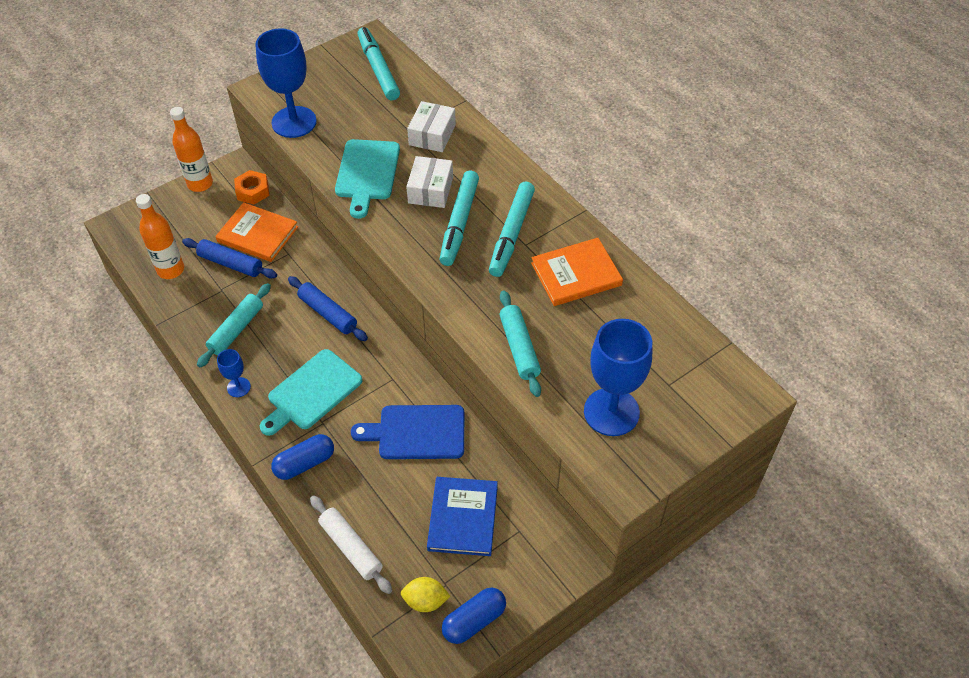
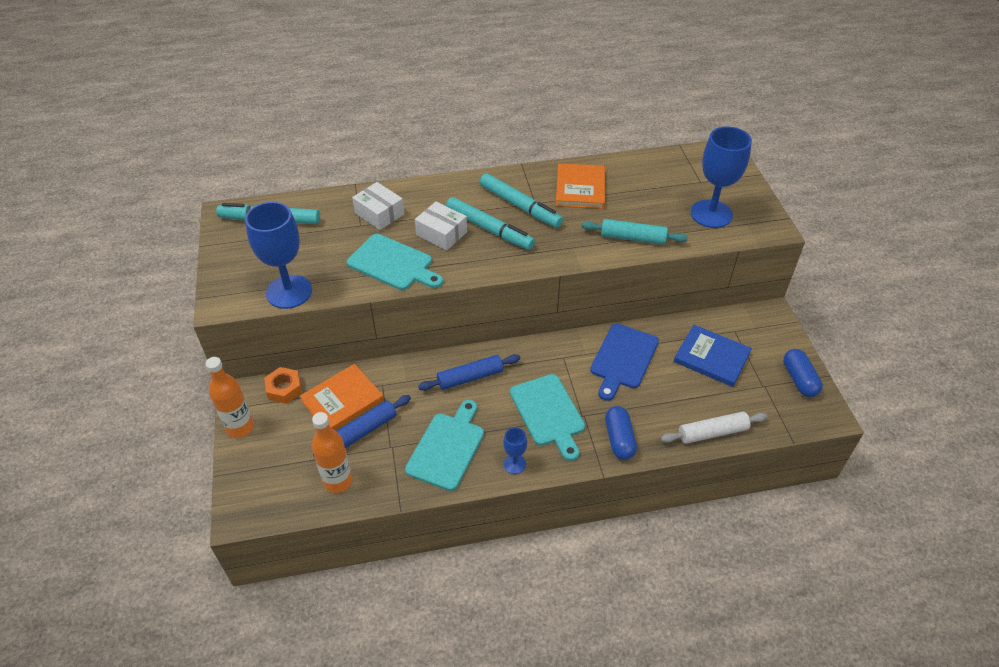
camera: 65 degrees left, 5 degrees down
turquoise rolling pin [197,283,271,368] -> turquoise cutting board [405,400,484,491]
yellow lemon [401,577,450,612] -> none

